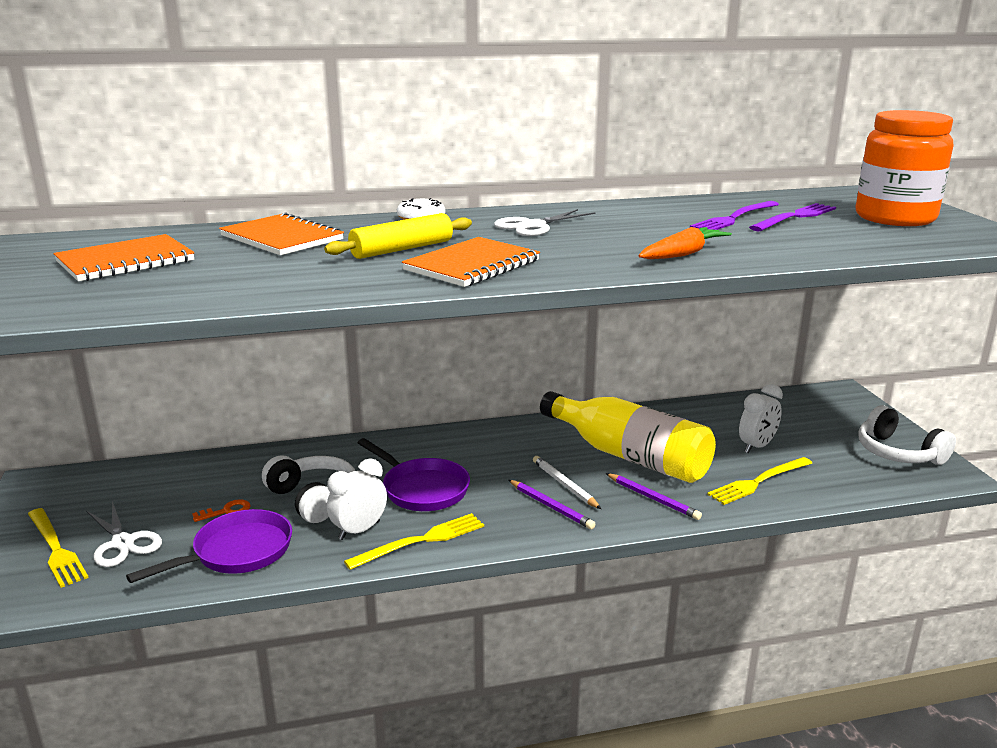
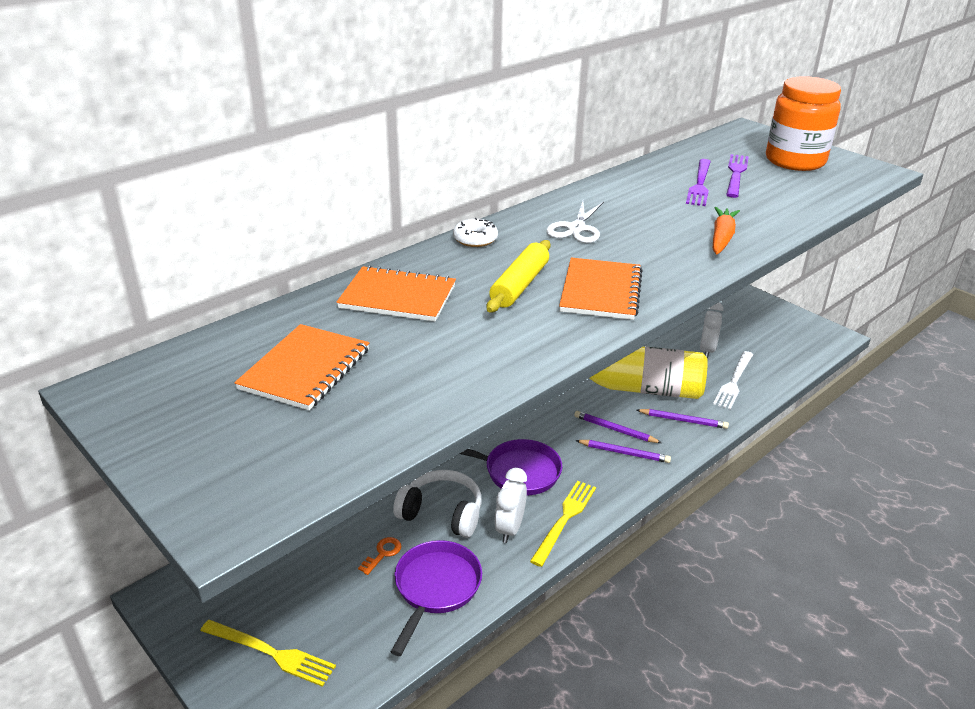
camera: 30 degrees left, 10 degrees up
white scissors [86,501,162,567] -> none
white pencil [533,456,601,509] -> purple pencil [574,411,662,443]
yellow fork [707,457,812,505] -> white fork [713,351,754,410]
white headphones [858,405,956,465] -> none

